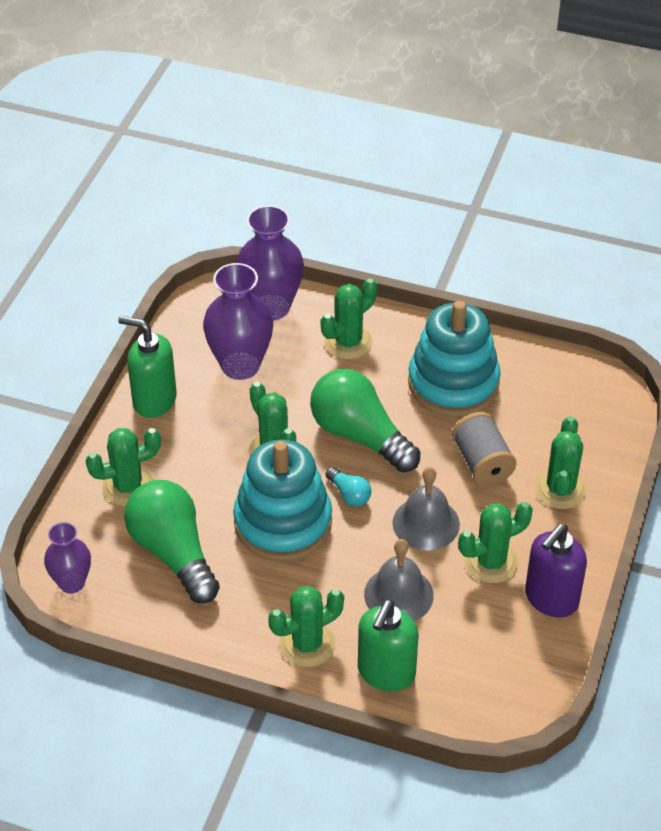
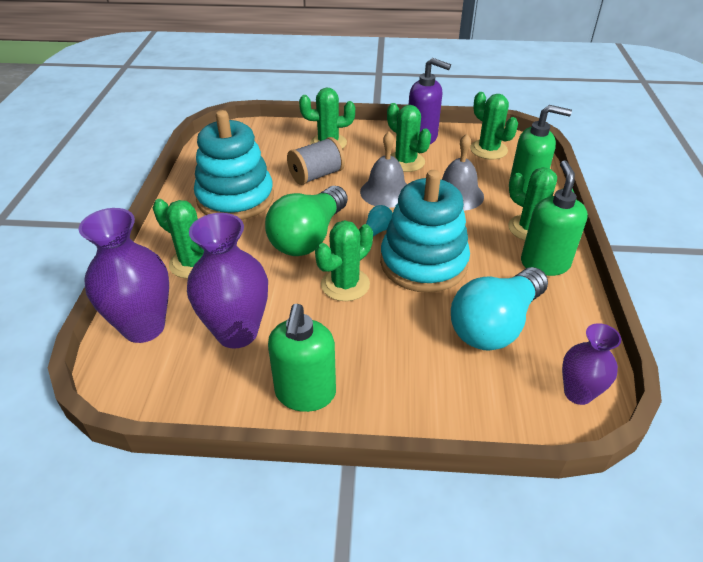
camera: 105 degrees left, 5 degrees down
green cactus [85,428,161,506] -> green cactus moved to [470,92,518,159]
green light bulb [124,480,220,604] -> turquoise light bulb [451,267,548,351]
none -> green soap dispenser [521,160,588,276]

